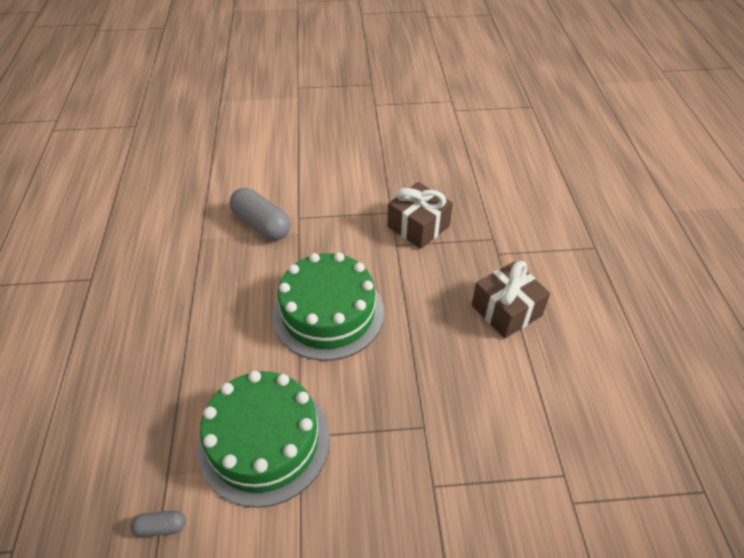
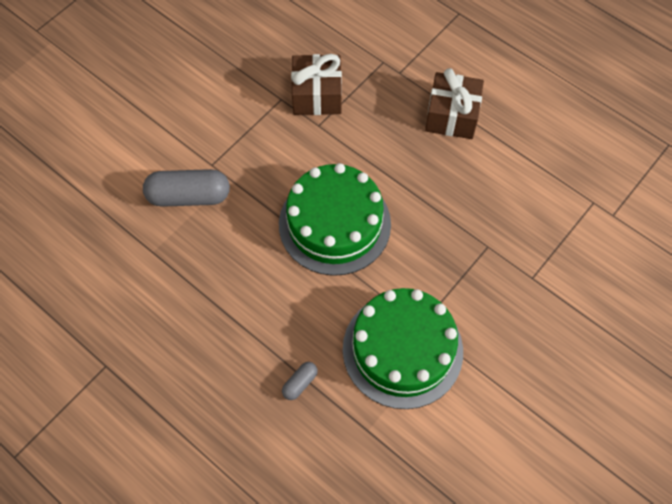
camera: 45 degrees left, 15 degrees up
grey capsule [131,511,186,537] -> grey capsule moved to [282,362,318,400]

